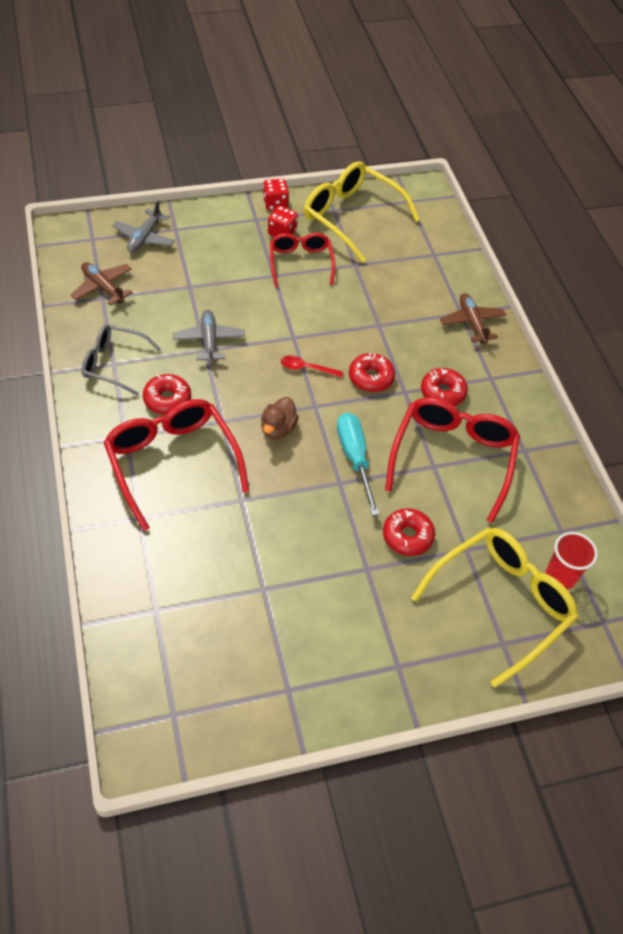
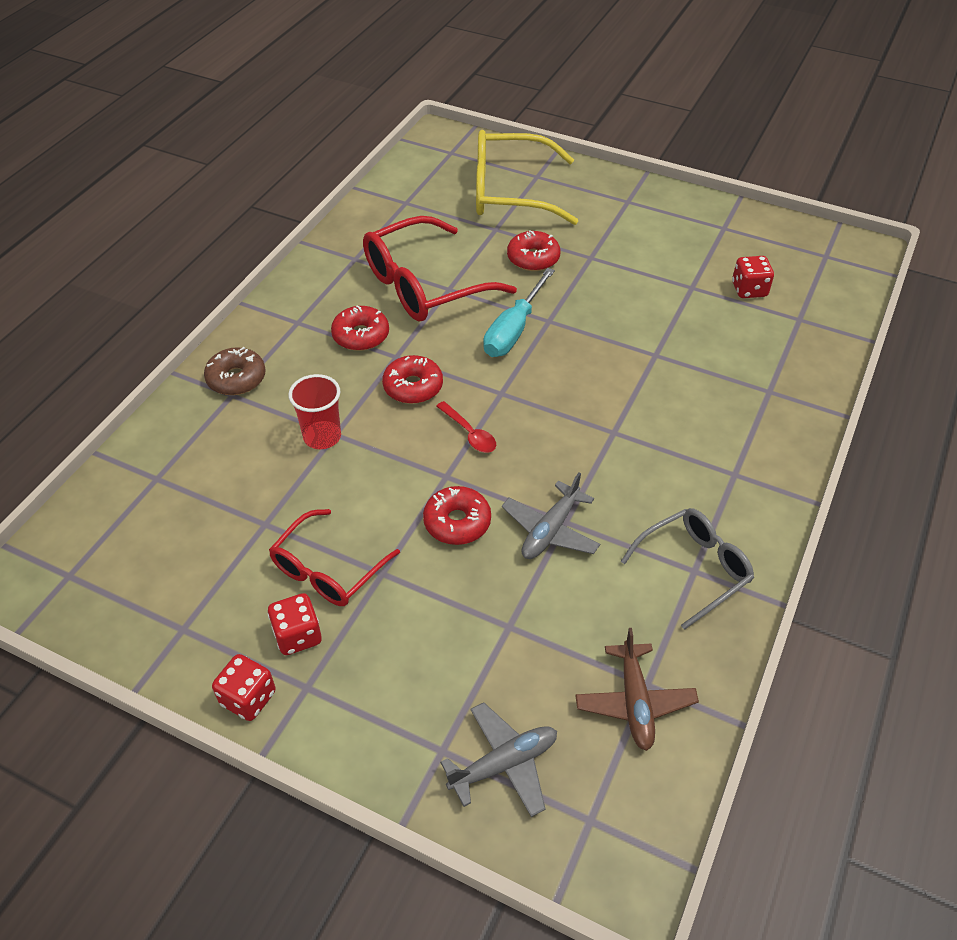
camera: 135 degrees left, 5 degrees down
grey glasses [81,324,161,396] -> grey glasses turned 90 degrees counterclockwise [621,508,754,630]
red glasses [103,399,249,531] -> none
red donut [143,374,191,415] -> red donut moved to [423,486,491,545]
brown duck [261,397,299,439] -> none
yellow glasses [304,161,420,263] -> none
brown plane [440,293,506,344] -> brown donut [204,347,265,395]
red cup [545,532,598,590] -> red cup moved to [288,374,341,449]
none -> red dice [732,256,774,298]

